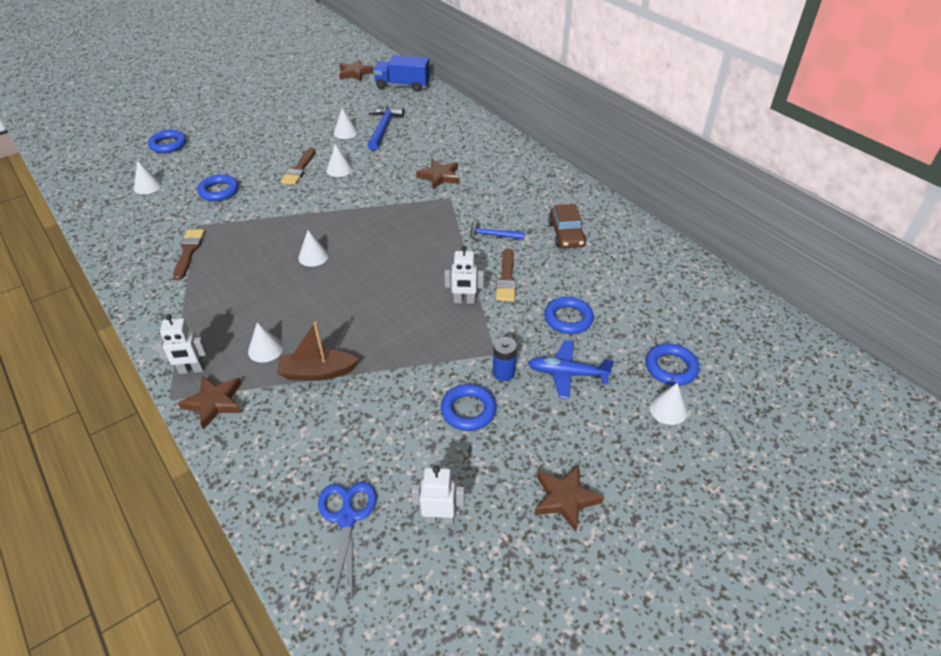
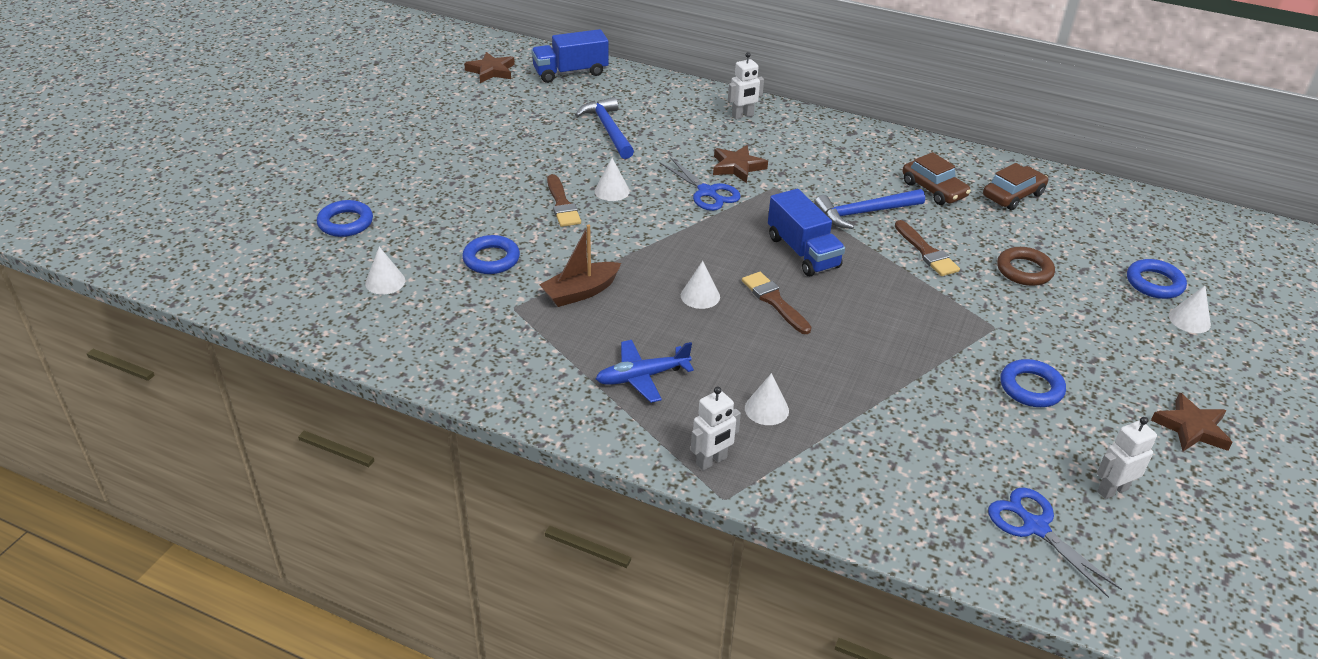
camera: 30 degrees left, 5 degrees down
brown brush [173,229,205,280] -> brown brush moved to [742,272,812,334]
brown star [178,376,242,429] -> none
brown boat [277,322,359,381] -> brown boat moved to [539,224,621,307]
white cone [333,108,358,139] -> none
white robot [444,245,484,304] -> white robot moved to [728,52,764,120]
blue hammer [470,221,525,241] -> blue hammer [814,189,925,229], size x1.64
blue battery [493,337,517,381] -> none
blue plane [528,340,614,399] -> blue plane moved to [596,340,694,403]
blue ring [544,297,594,334] -> brown ring [997,247,1055,286]
none -> blue scissors [660,157,741,211]
none -> blue truck [768,189,845,276]
none -> brown car [983,163,1048,210]

